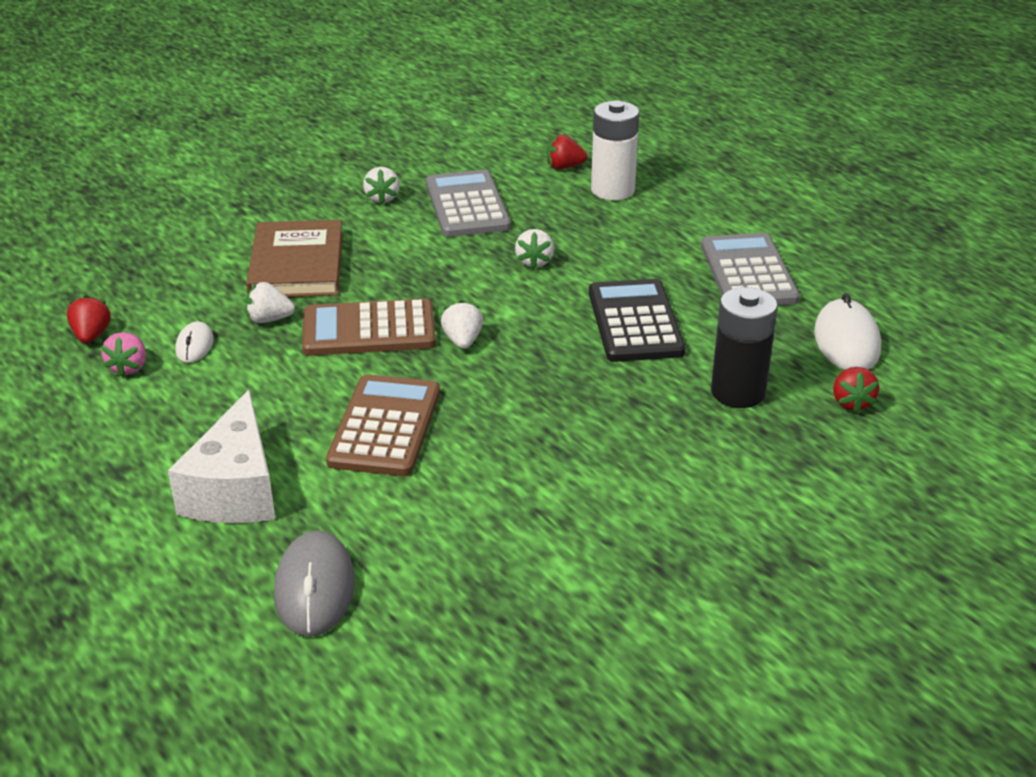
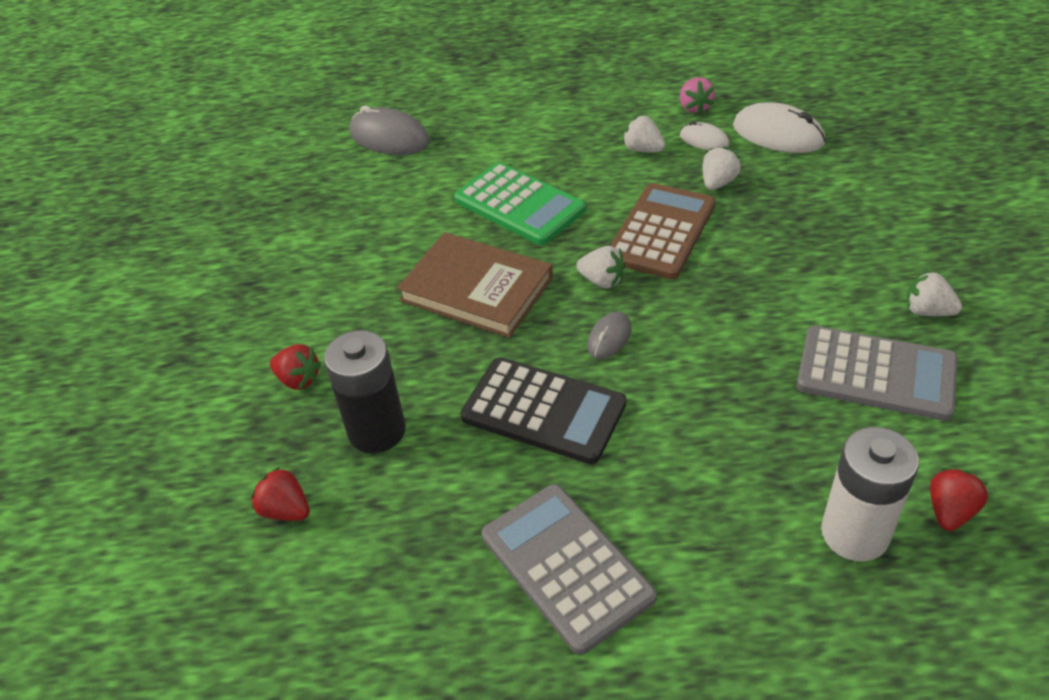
camera: 125 degrees right, 10 degrees up
red strawberry [67,295,111,343] -> red strawberry moved to [270,344,321,390]
pink strawberry [102,332,146,377] -> pink strawberry turned 135 degrees counterclockwise [680,77,715,114]
white cheese [168,390,275,523] -> none
brown book [246,220,343,297] -> brown book moved to [397,232,553,338]
brown calculator [326,374,440,476] -> green calculator [454,162,586,245]
white strawberry [515,229,554,269] -> white strawberry moved to [623,115,665,152]
grey calculator [701,233,800,305] -> grey calculator turned 150 degrees counterclockwise [482,484,657,655]
white mouse [814,293,881,370] -> white mouse moved to [733,102,826,153]
none -> grey mouse [587,312,632,359]

